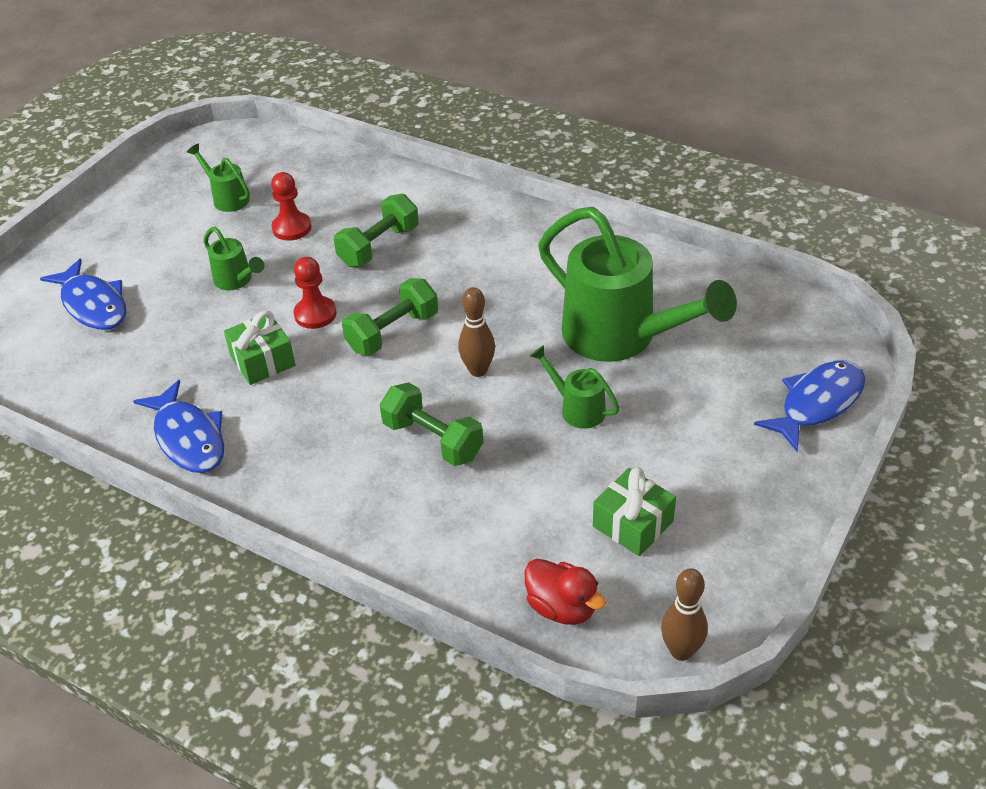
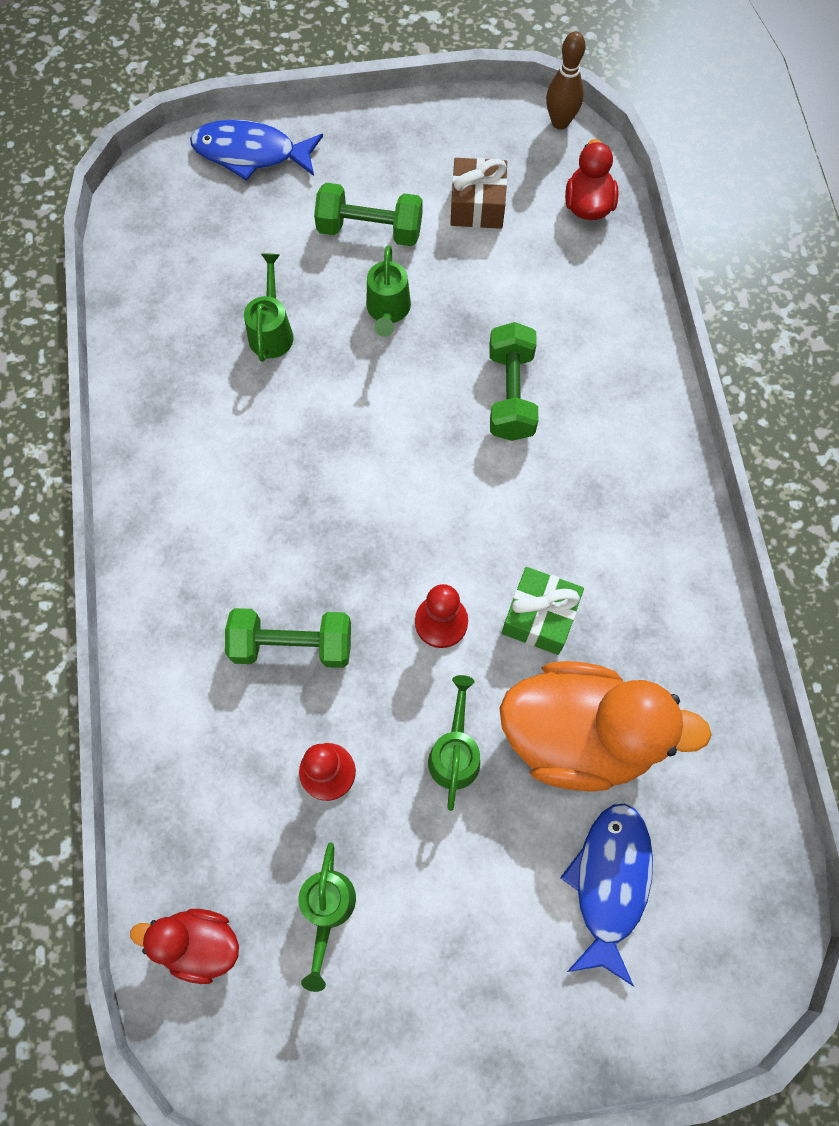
camera: 130 degrees left, 25 degrees up
blue fish [133,380,224,473] -> none
green dumbbell [342,278,438,355] -> green dumbbell moved to [314,183,422,246]
brown bowling pin [458,287,495,377] -> none
green watering can [538,207,737,362] -> green watering can [244,253,293,362], size x0.45
green gift [593,467,676,556] -> brown gift [450,158,507,229]
none -> red duck [130,909,239,984]
none -> orange duck [500,661,712,792]

